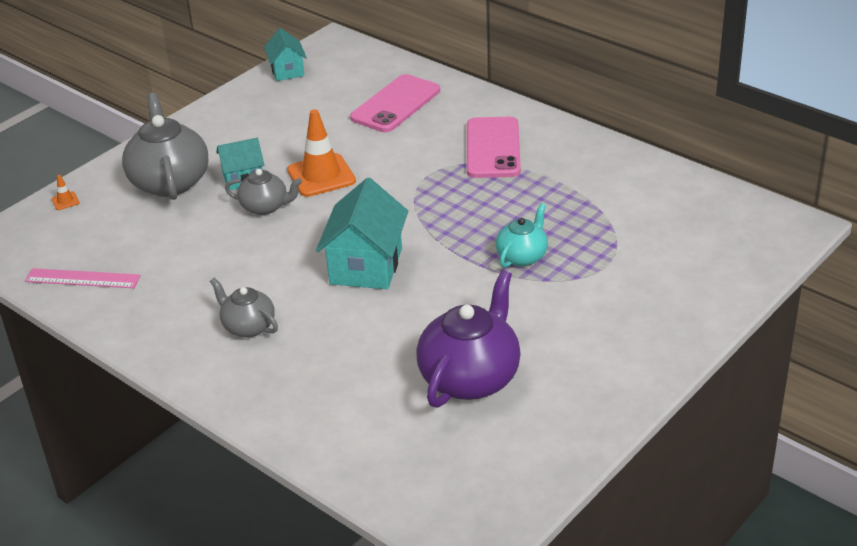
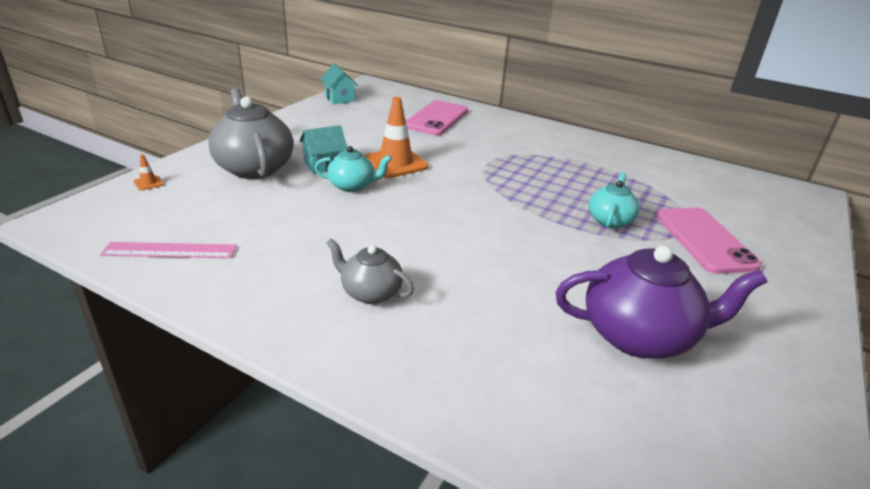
camera: 15 degrees left, 5 degrees down
grey teapot [225,169,302,215] -> turquoise teapot [314,146,392,192]
turquoise house [316,178,408,289] -> none
purple teapot [416,270,521,408] -> purple teapot turned 75 degrees clockwise [555,246,767,358]
pink phone [467,117,521,178] -> pink phone moved to [656,208,762,274]

